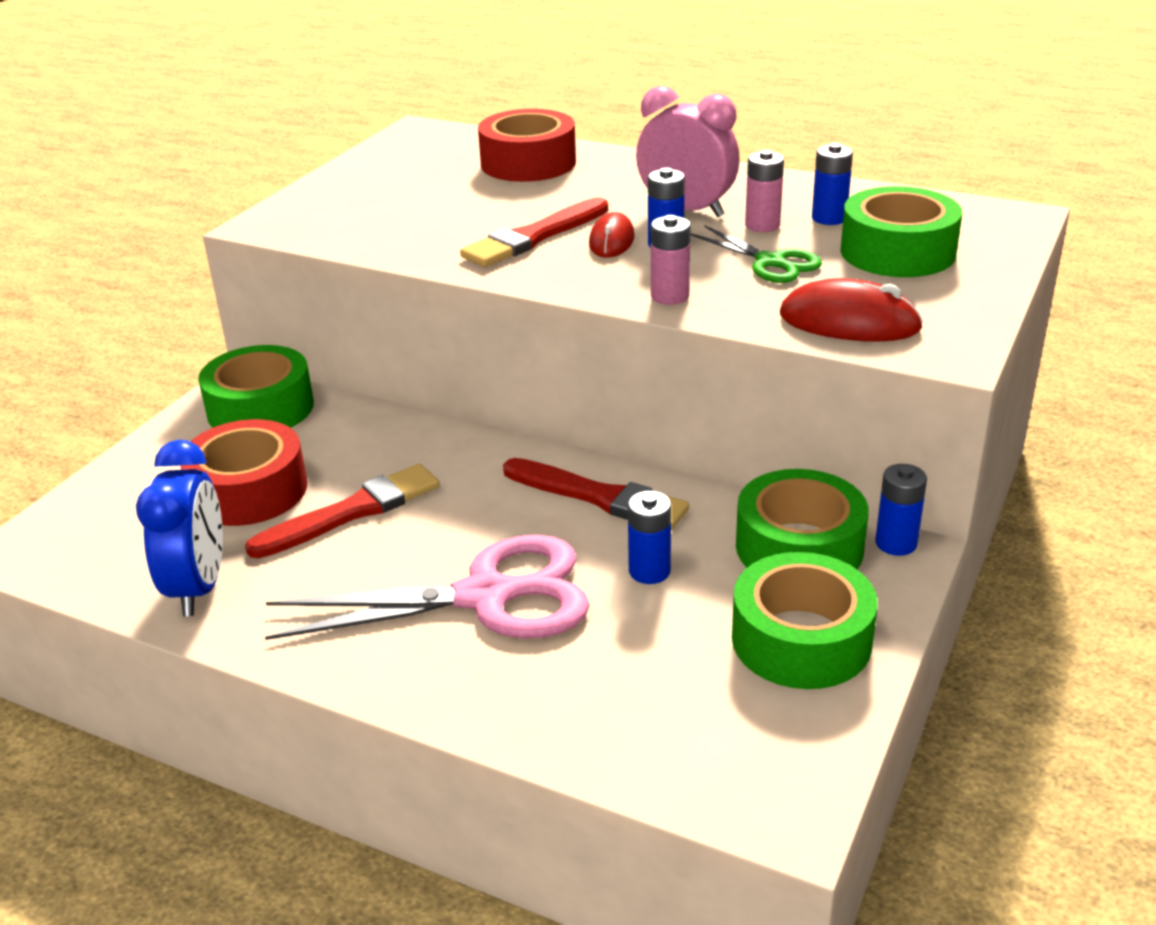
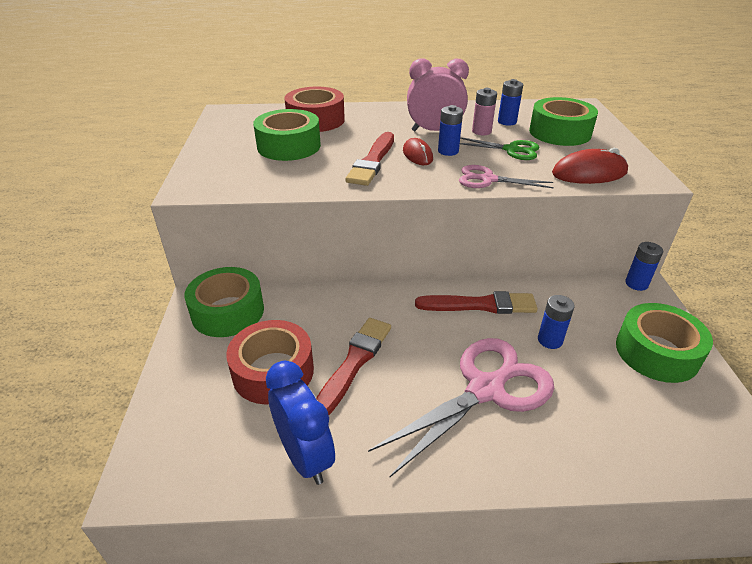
camera: 30 degrees left, 5 degrees up
pink battery [651,215,691,305] -> pink scissors [459,165,554,189]
green tape [736,469,869,569] -> green tape moved to [253,109,321,161]

